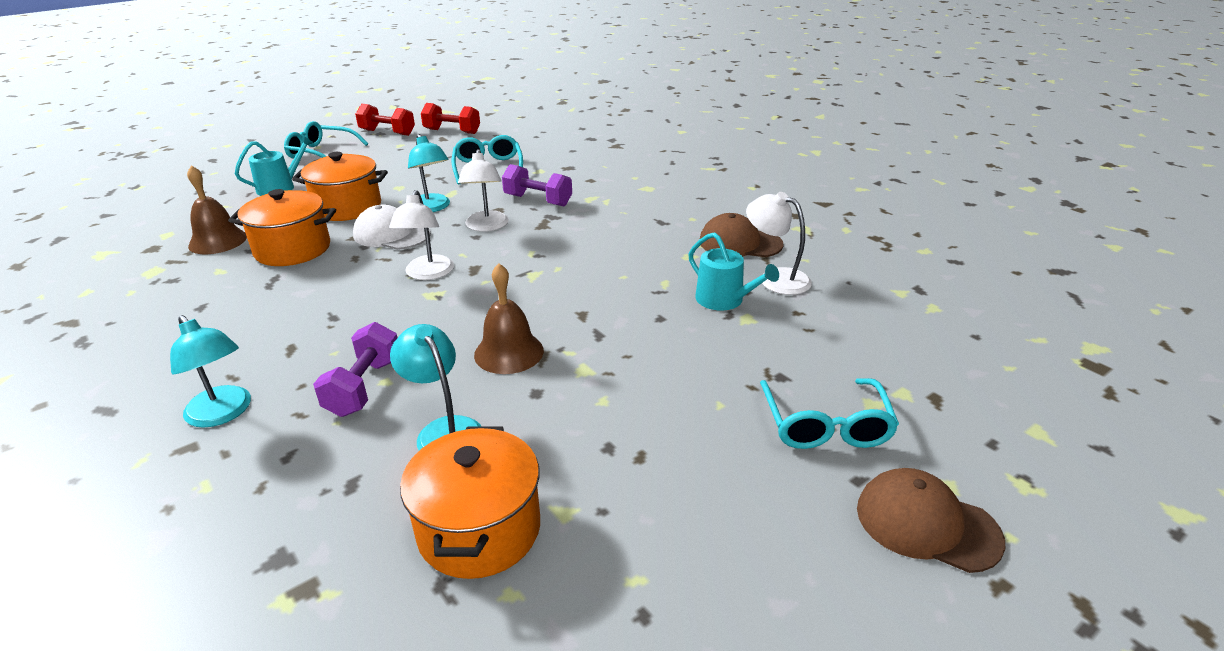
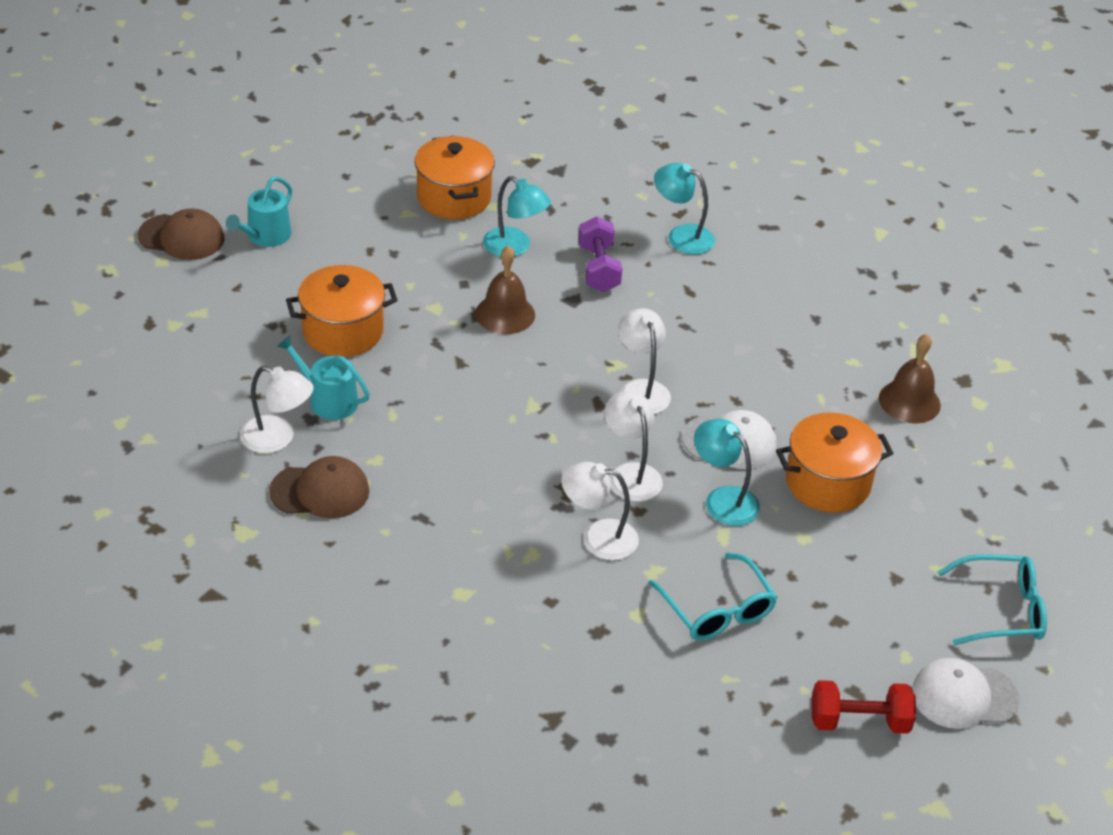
camera: 160 degrees right, 10 degrees up
orange pot [228,189,336,266] -> orange pot moved to [286,265,398,357]
turquoise watering can [235,135,313,196] -> turquoise watering can moved to [226,177,292,247]
red dumbbell [355,104,415,136] -> white cap [912,658,1020,729]
purple dumbbell [502,164,572,206] -> white lamp [561,462,639,560]
turquoise glasses [760,378,899,449] -> none

